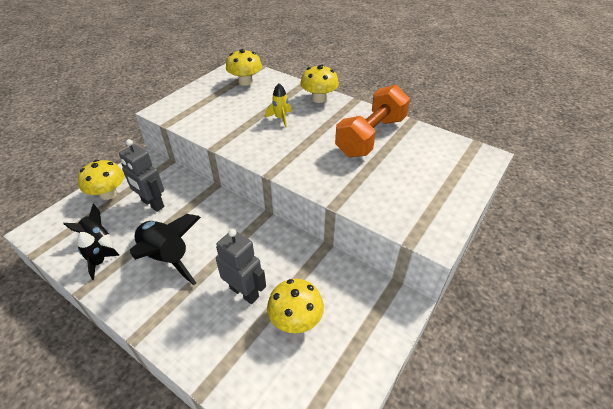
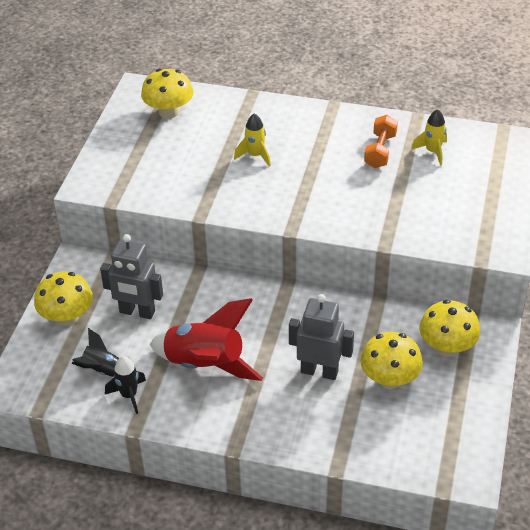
camera: 20 degrees left, 0 degrees up
black rocket [130,214,201,285] -> red rocket [150,298,263,381]
yellow mushroom [300,65,339,103] -> yellow mushroom moved to [419,300,480,357]
orange dumbbell [335,85,410,157] -> orange dumbbell [364,115,398,168], size x0.51
none -> yellow rocket [411,109,447,166]

